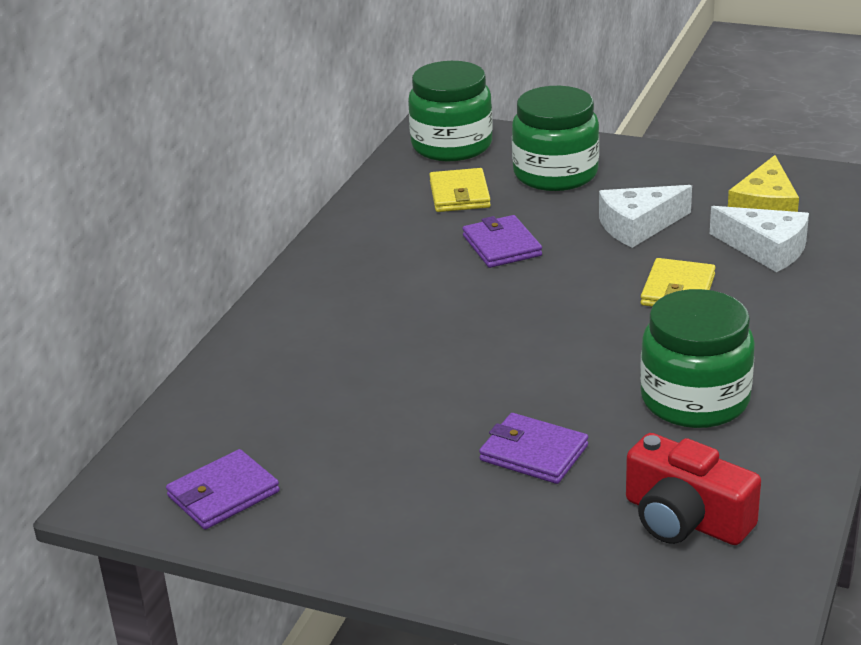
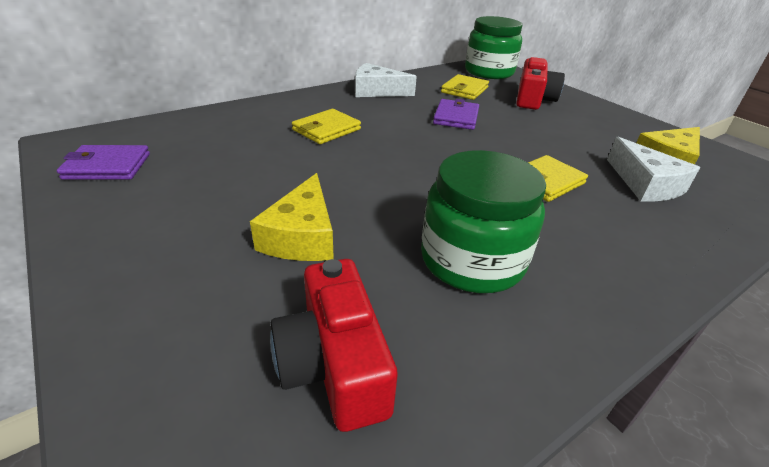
camera: 30 degrees right, 5 degrees up
purple wallet [479,413,588,484] -> yellow cheese [250,173,334,261]
green jar [512,86,599,191] -> red camera [516,57,565,110]
white cheese [599,185,692,248] -> white cheese moved to [355,63,417,97]
none -> yellow wallet [292,109,361,144]

